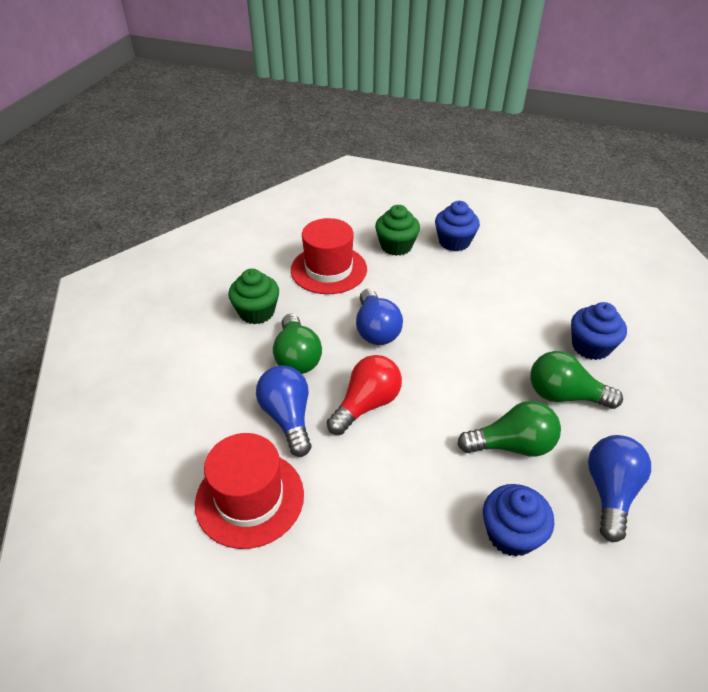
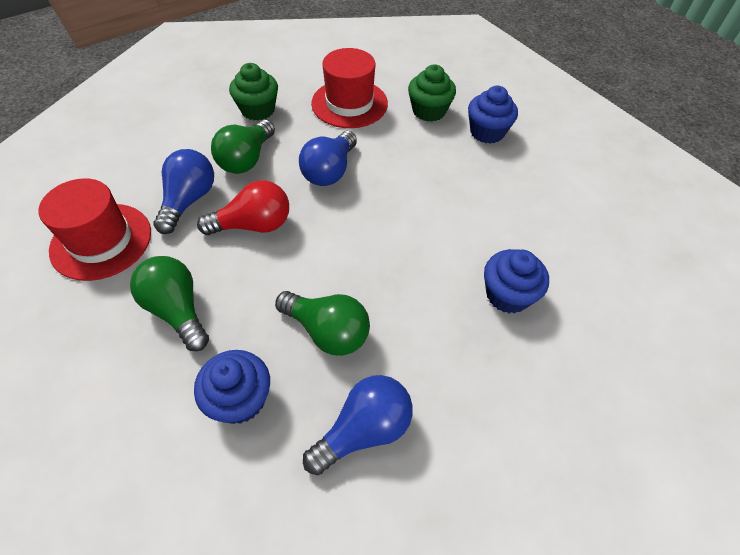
camera: 35 degrees right, 10 degrees up
green light bulb [530,351,623,409] -> green light bulb moved to [130,256,209,351]

